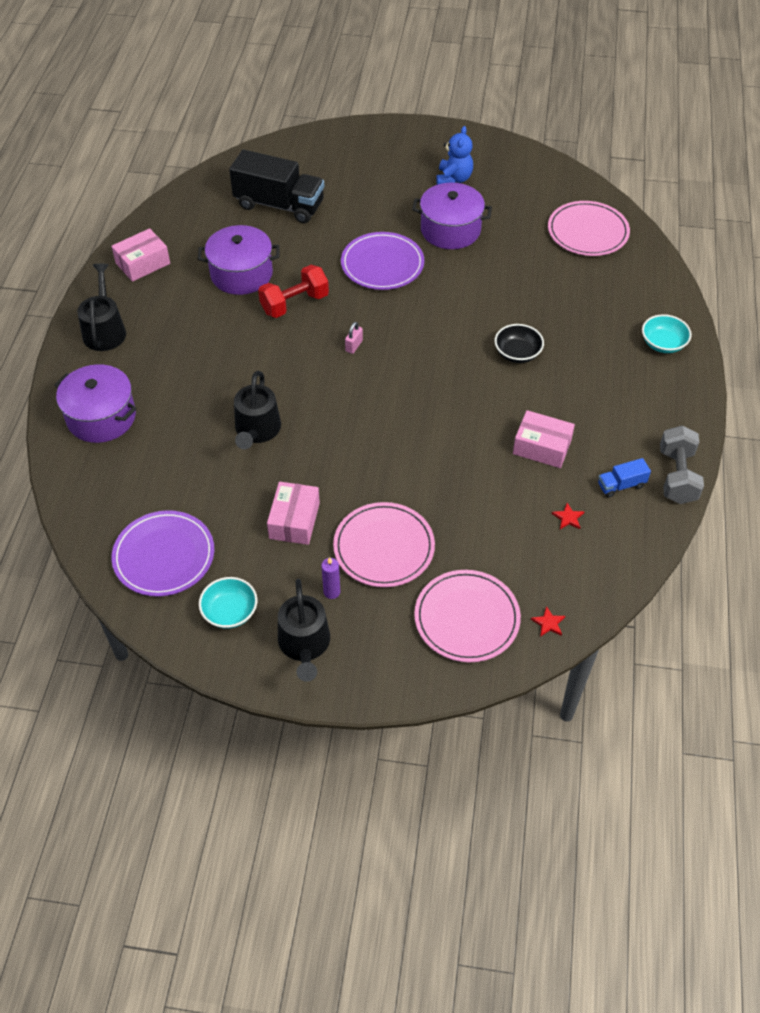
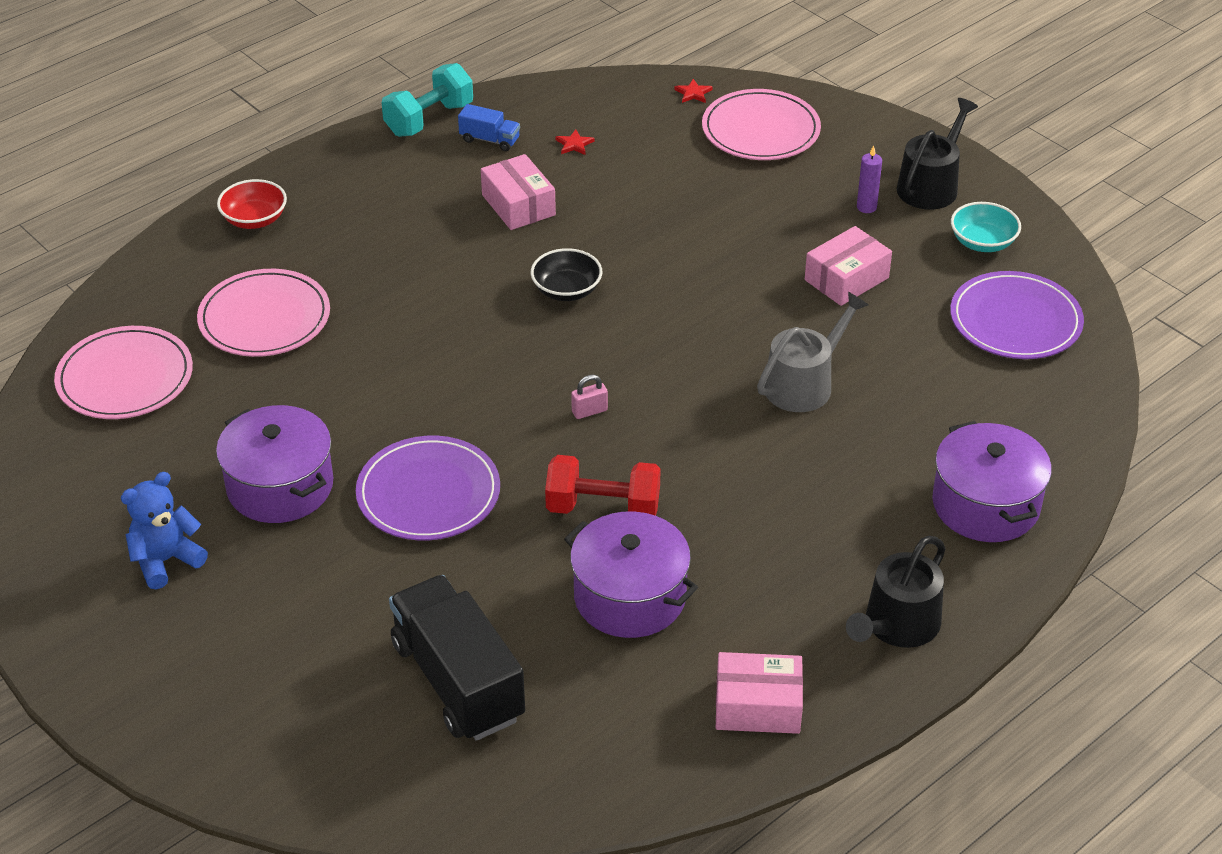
camera: 140 degrees left, 10 degrees down
black watering can [234,371,281,449] -> grey watering can [757,292,868,412]
pink plate [333,502,435,587] -> pink plate moved to [197,269,330,357]
black bowl [495,324,544,363] -> black bowl moved to [531,248,602,301]
turquoise bowl [642,314,692,353] -> red bowl [217,179,287,229]
grey dumbbell [660,425,704,504] -> turquoise dumbbell [382,63,473,137]

